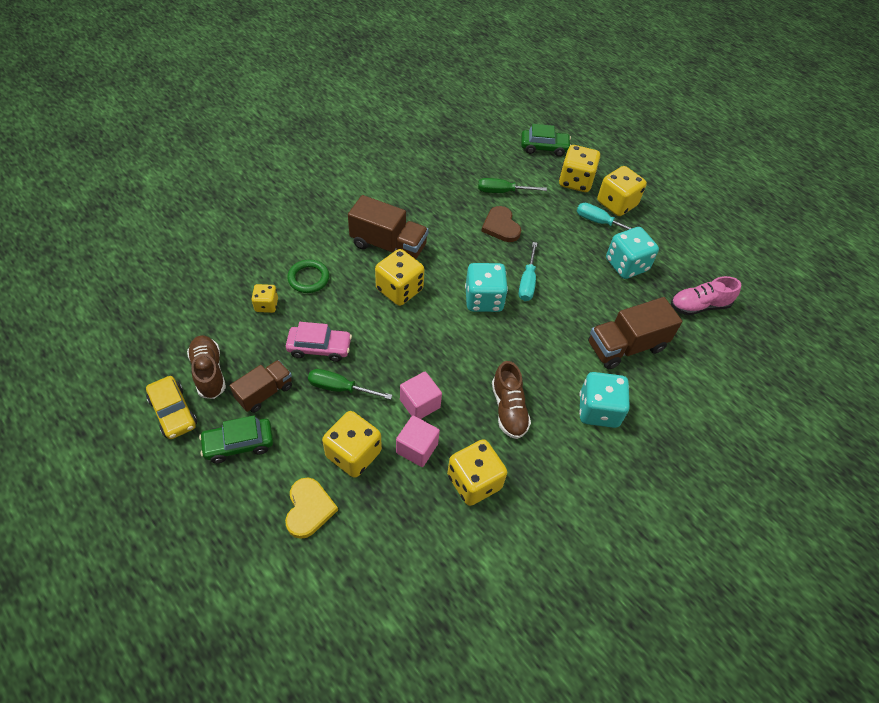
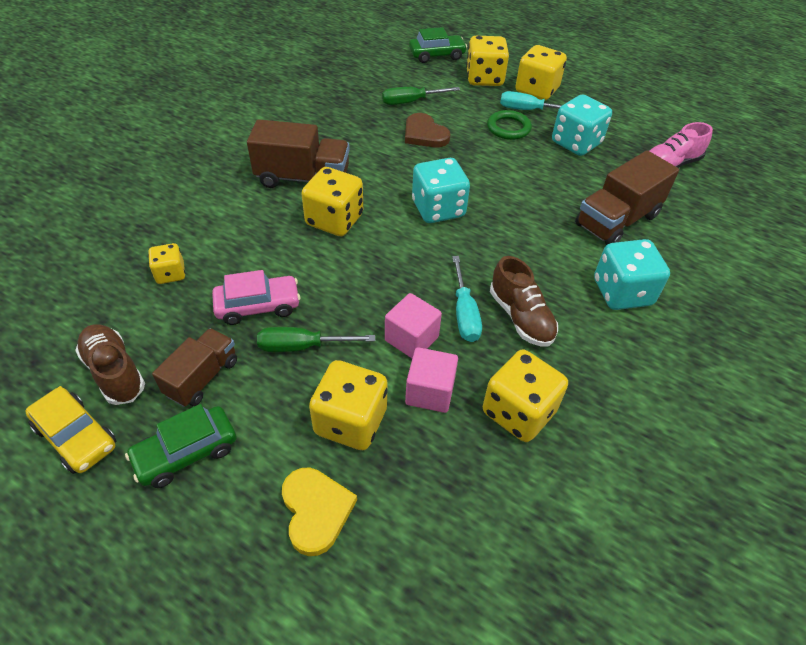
camera: 15 degrees left, 5 degrees down
green ring [287,260,329,293] -> green ring moved to [487,110,532,140]
turquoise screwdriver [519,242,537,301] -> turquoise screwdriver moved to [452,256,482,342]

